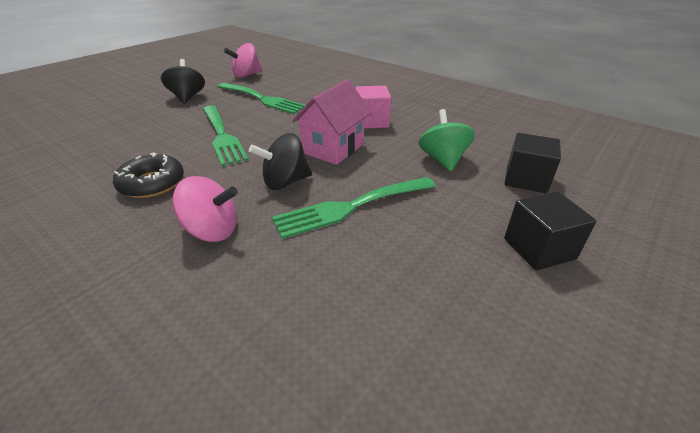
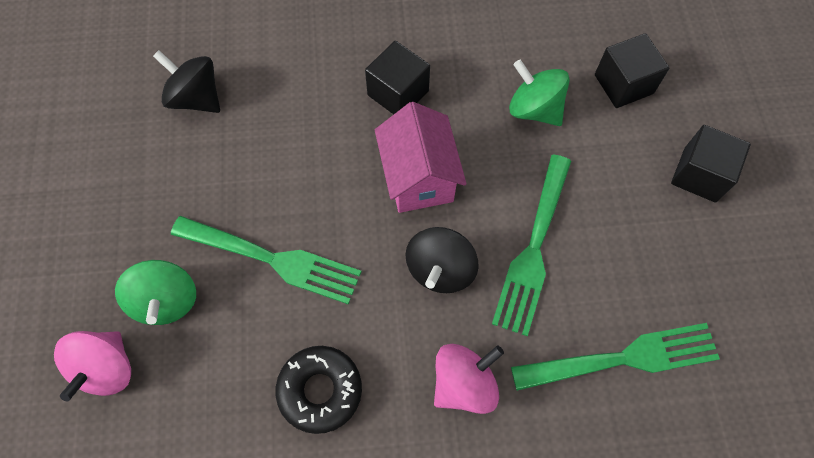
camera: 45 degrees left, 30 degrees up
black spinning top [161,59,205,104] -> black spinning top moved to [153,50,220,113]
green fork [217,83,305,114] -> green fork moved to [511,323,720,391]
pink spinning top [224,43,263,78] -> pink spinning top moved to [54,331,131,401]
pink cube [355,86,391,129] -> black cube [365,41,430,114]
none -> green spinning top [115,260,196,325]

